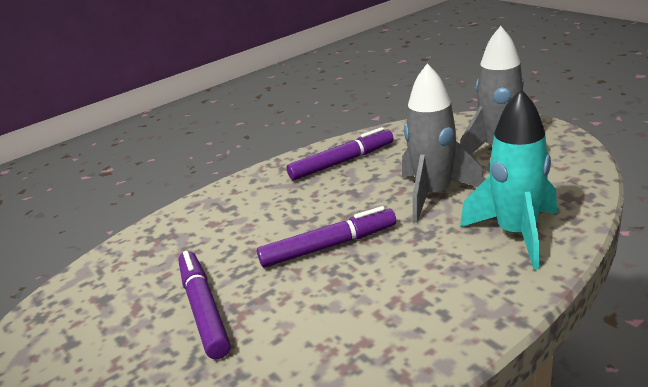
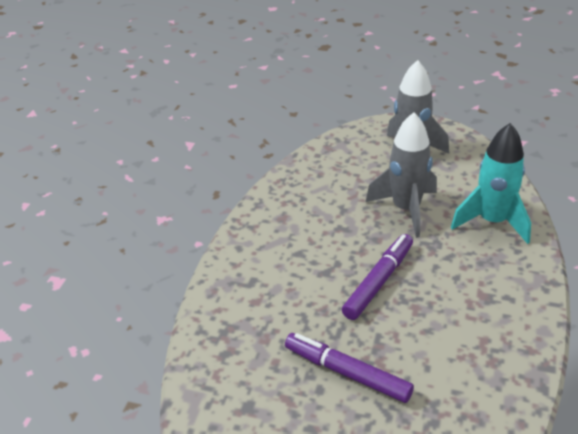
camera: 40 degrees left, 10 degrees up
purple marker [287,127,394,180] -> none

